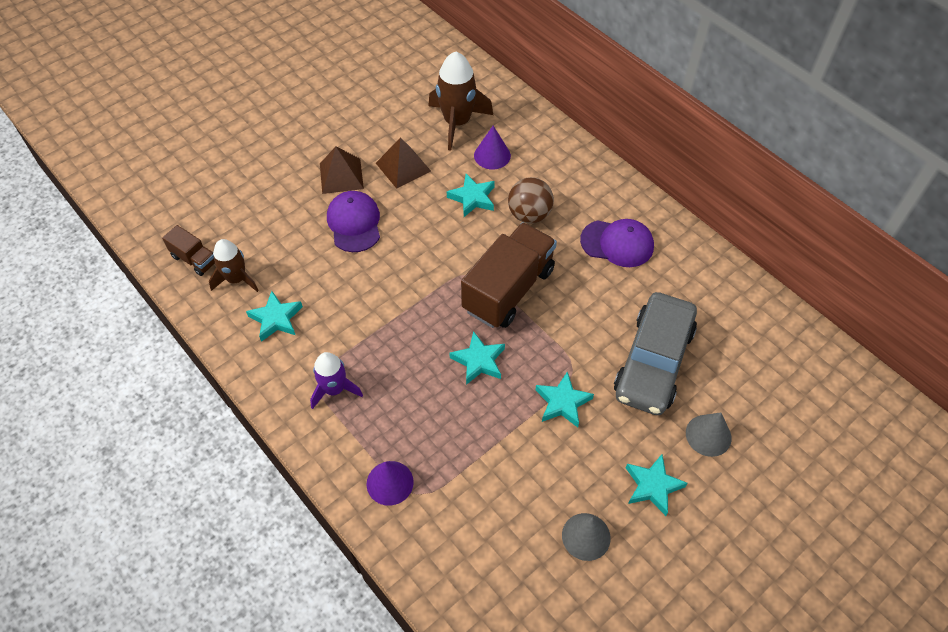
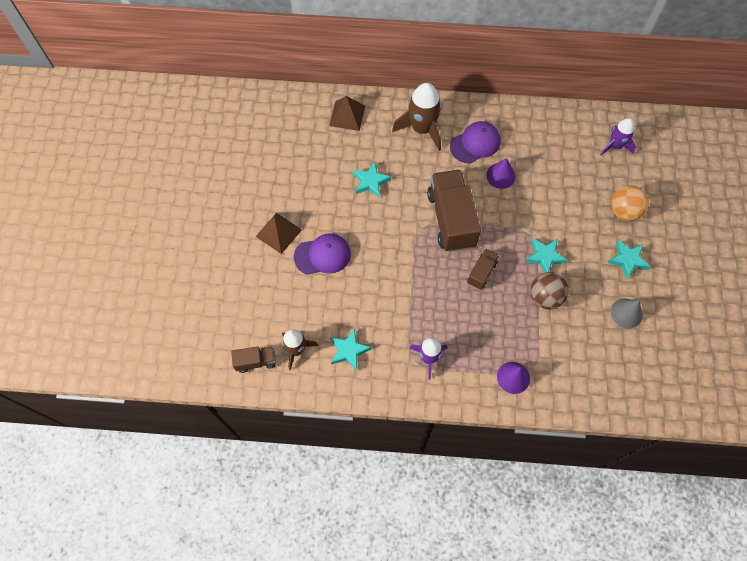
camera: 45 degrees left, 10 degrees up
purple cap [327,191,380,252] -> purple cap turned 135 degrees clockwise [294,233,351,275]
brown pyramid [376,137,431,189] -> brown pyramid moved to [329,96,365,131]
brown rocket [428,51,493,151] -> brown rocket moved to [392,83,442,151]
turquoise star [449,331,505,385] -> brown truck [467,249,499,290]
purple cone [474,126,511,170] -> purple cone moved to [486,158,516,189]
brown ball [508,177,554,223] -> brown ball moved to [530,272,569,309]
grey car [614,292,697,415] -> none
grey cone [686,412,732,457] -> orange ball [611,185,649,221]
none -> purple rocket [600,118,636,156]

